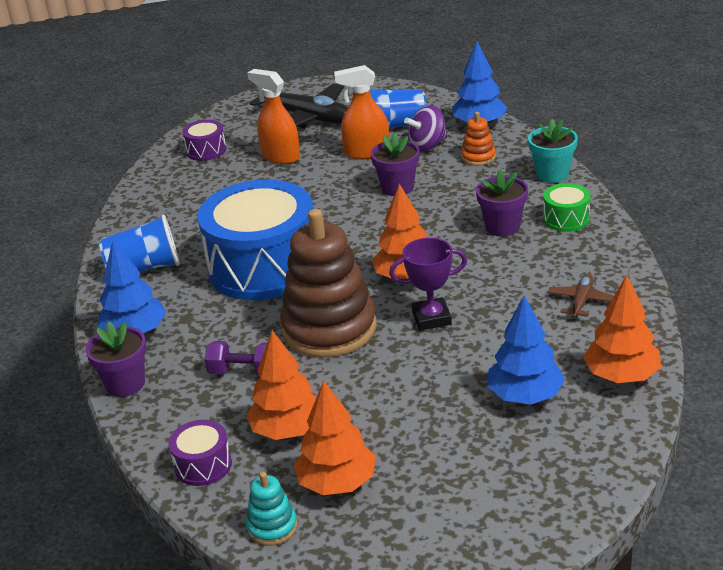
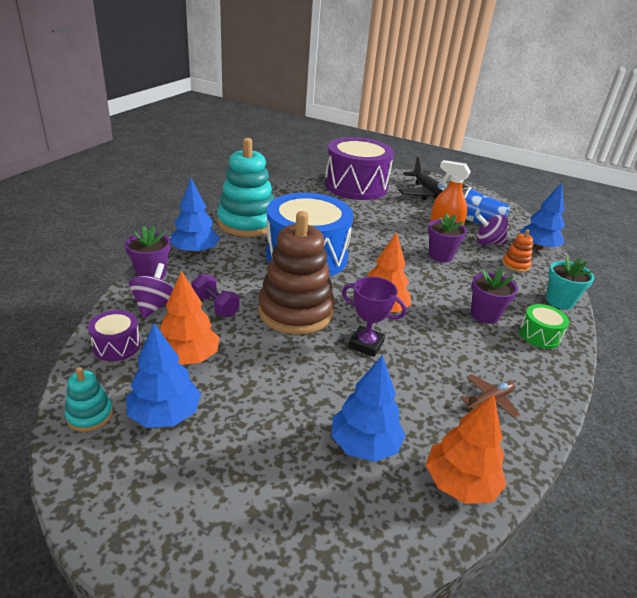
camera: 30 degrees right, 0 degrees up
blue cup [99,215,180,272] -> turquoise stacking toy [217,138,274,237]
purple drum [182,120,226,161] -> purple drum [325,137,394,200], size x2.39
orange spray bottle [247,69,300,164] -> none
orange tree [294,381,376,495] -> blue tree [126,323,201,428]
none -> purple spinning top [129,263,173,318]

